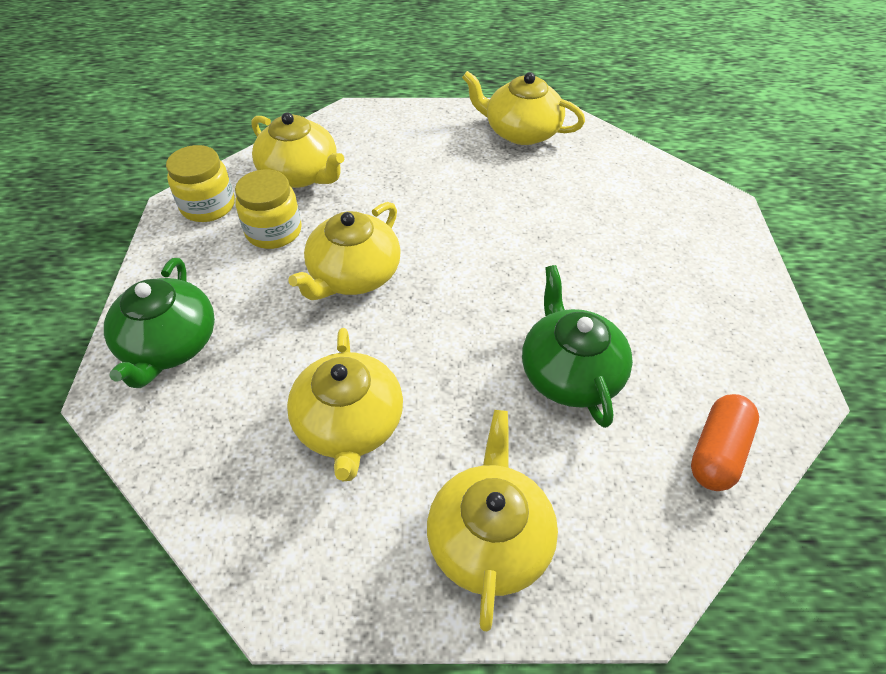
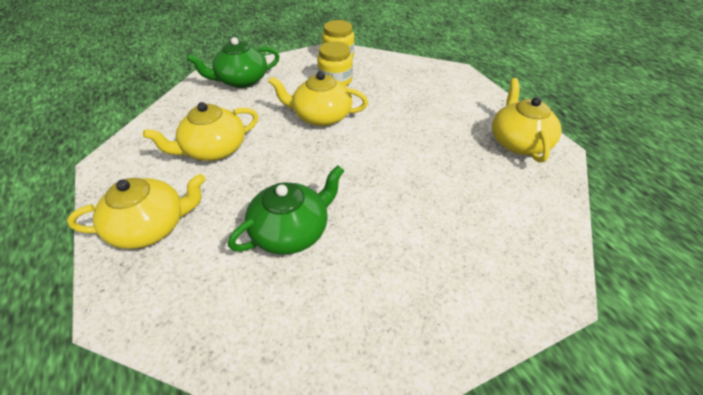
camera: 65 degrees right, 5 degrees down
yellow teapot [252,112,344,188] -> none
orange capsule [691,394,759,491] -> none

